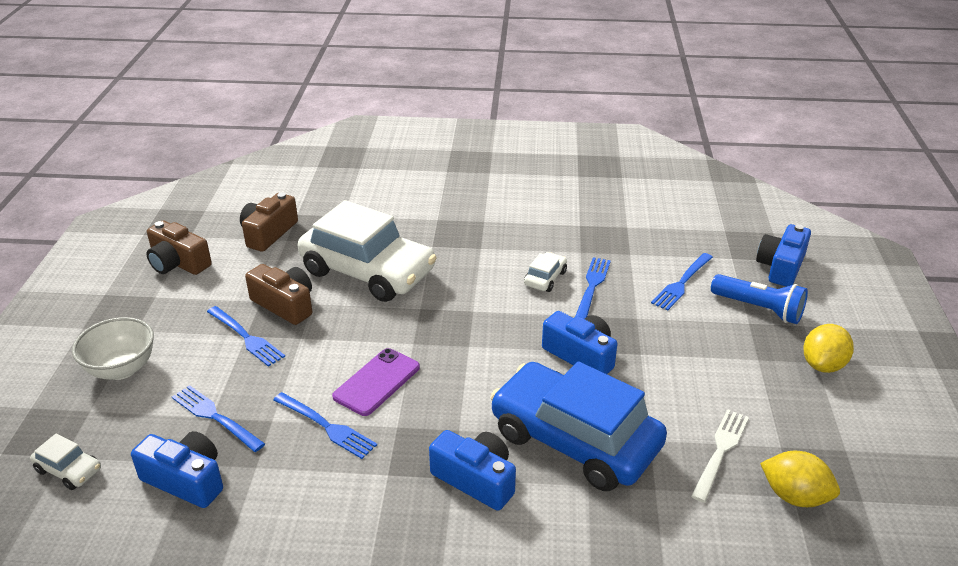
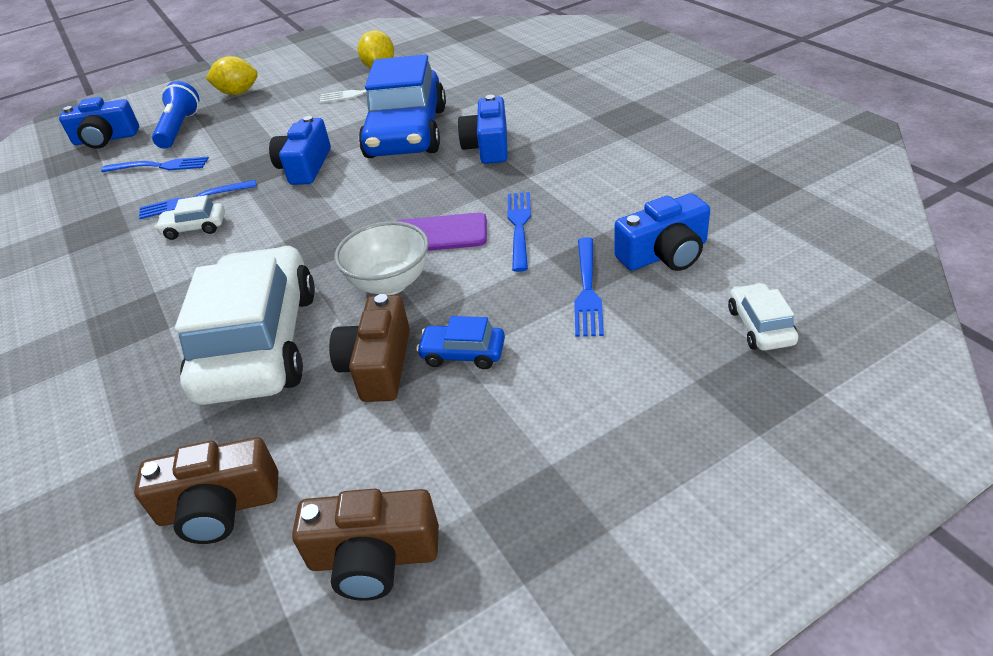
camera: 120 degrees left, 5 degrees up
white bowl [72,317,154,380] -> white bowl moved to [334,221,429,295]
blue camera [131,431,223,508] -> blue camera turned 105 degrees counterclockwise [614,193,710,271]
brown camera [146,221,212,275] -> brown camera turned 90 degrees clockwise [292,489,439,601]
blue fork [207,306,285,367] -> blue car [416,316,505,369]

